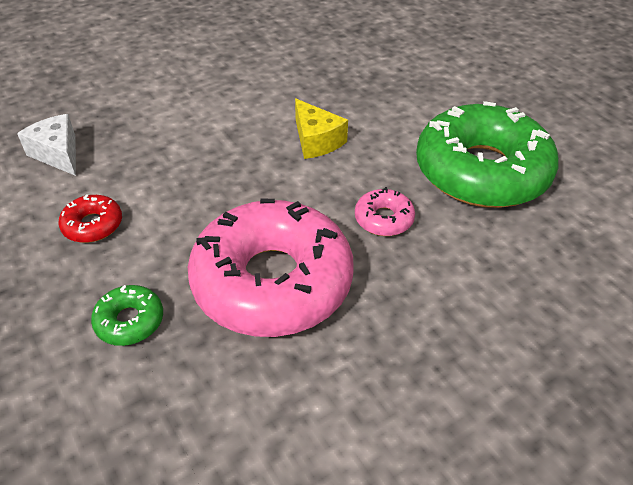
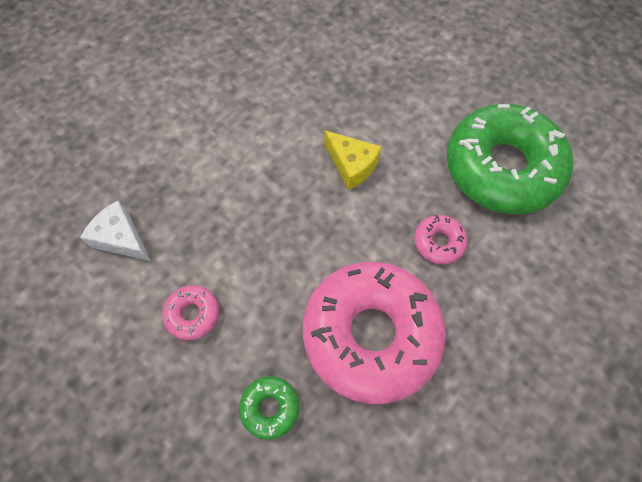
camera: 15 degrees left, 20 degrees up
red donut [59,194,122,243] -> pink donut [162,285,219,340]

